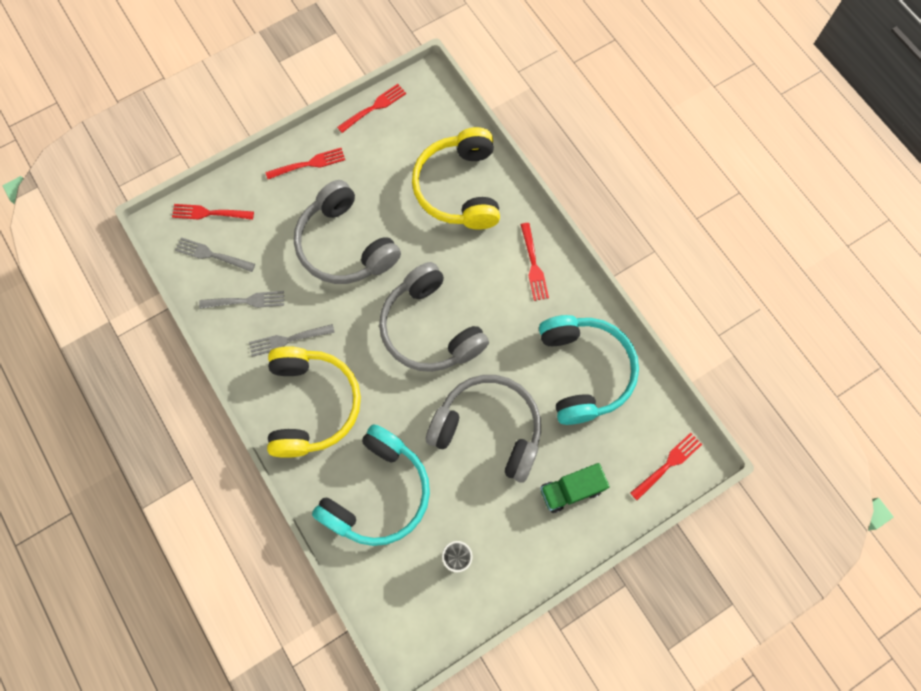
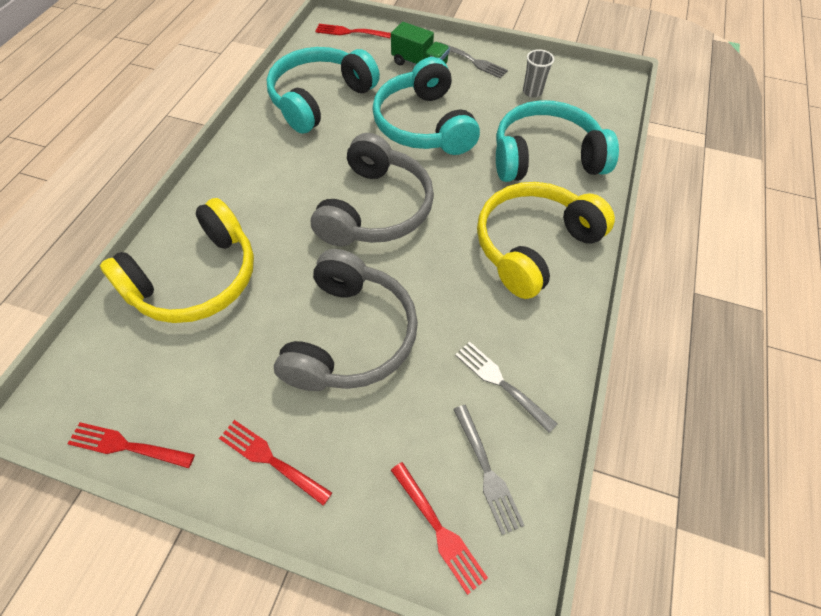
camera: 130 degrees left, 15 degrees down
grey fork [249,324,335,357] -> grey fork moved to [439,42,508,79]
grey headphones [426,375,541,483] -> turquoise headphones [372,57,480,155]
red fork [520,223,549,301] -> none

